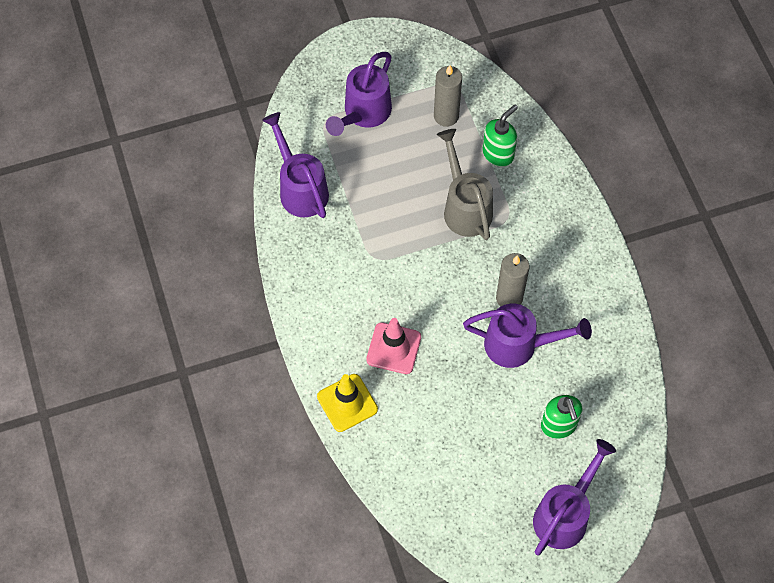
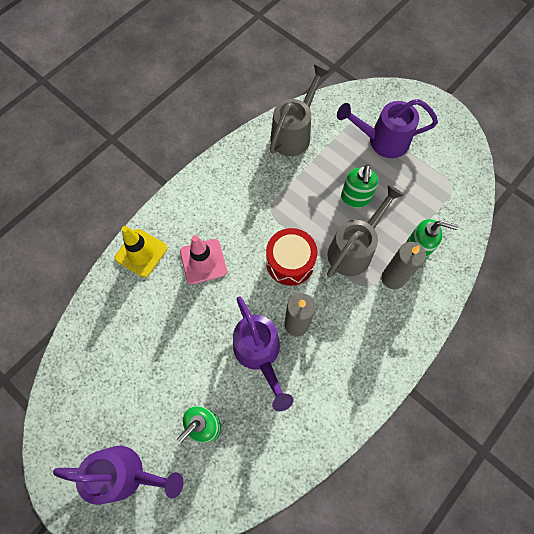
camera: 60 degrees right, 5 degrees up
purple watering can [262,112,329,218] -> grey watering can [270,65,329,156]
grey candle [434,65,462,127] -> grey candle moved to [382,242,426,289]
none -> red drum [266,228,318,286]
none -> green soap dispenser [341,164,378,208]

